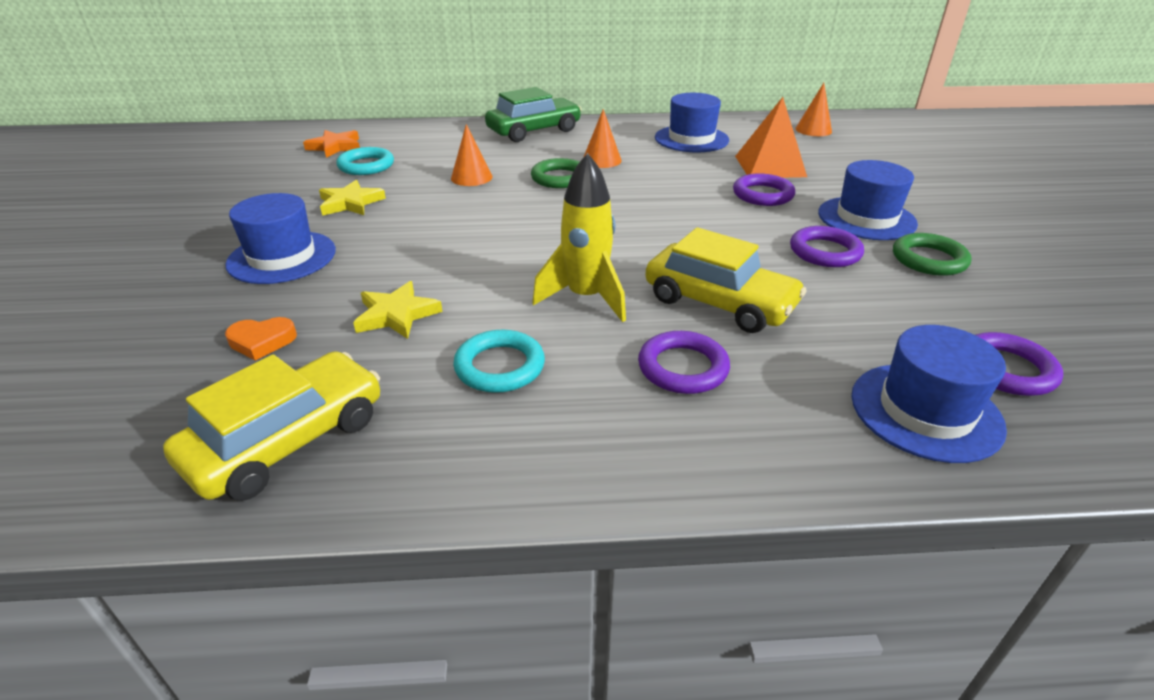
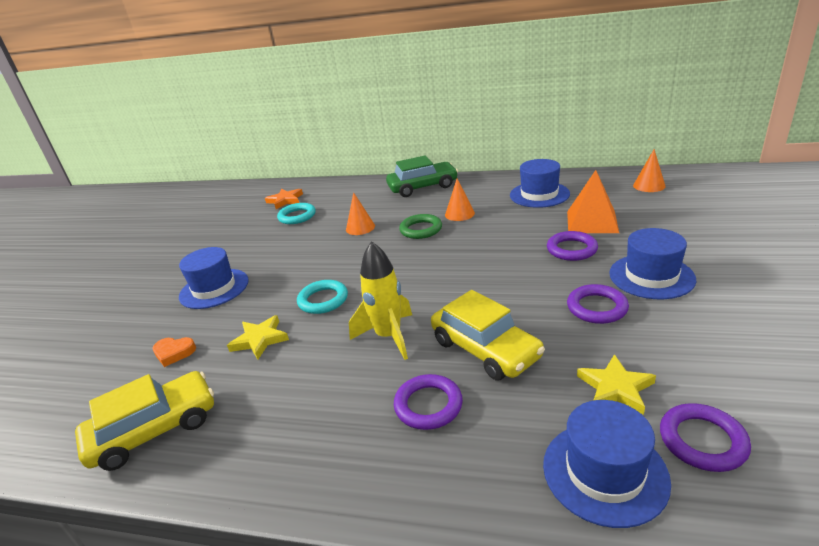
camera: 20 degrees right, 5 degrees down
yellow star [319,180,386,216] -> yellow star moved to [577,354,656,415]
turquoise ring [453,330,545,393] -> turquoise ring moved to [297,280,348,314]
green ring [893,233,972,276] -> none

